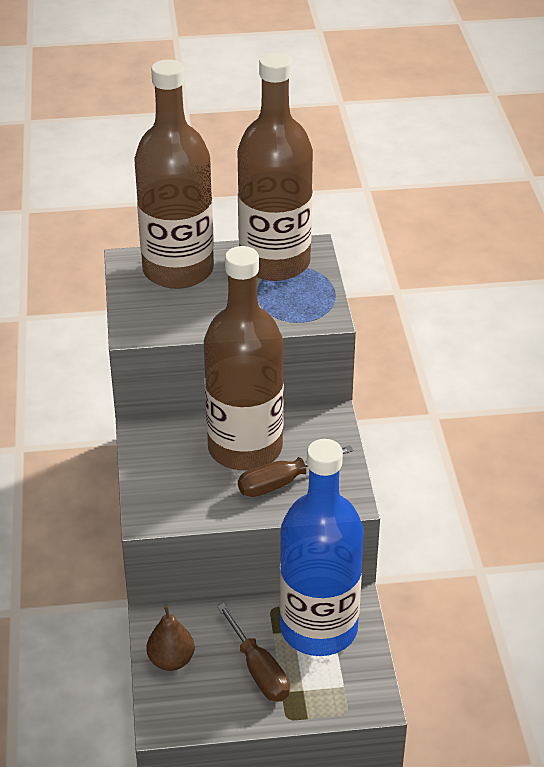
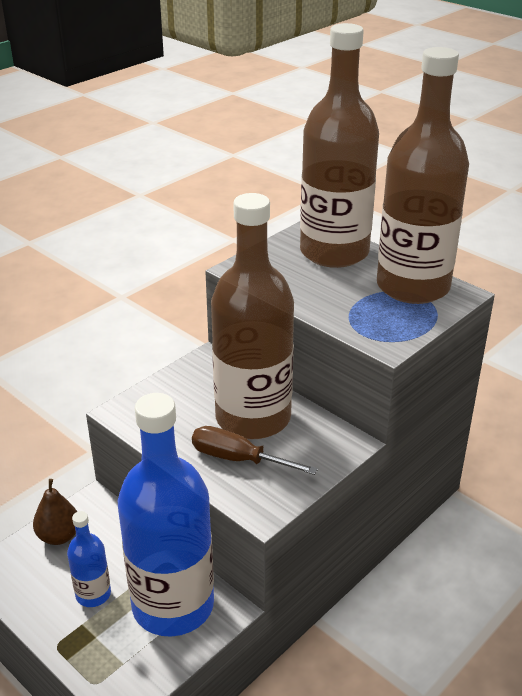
camera: 50 degrees right, 5 degrees down
brown screwdriver [217,603,290,702] -> blue bottle [67,511,111,607]

